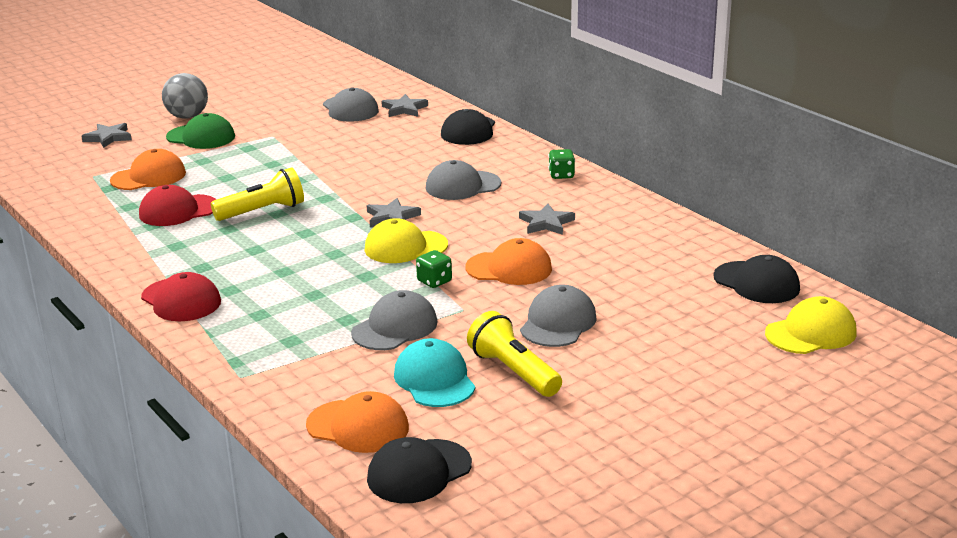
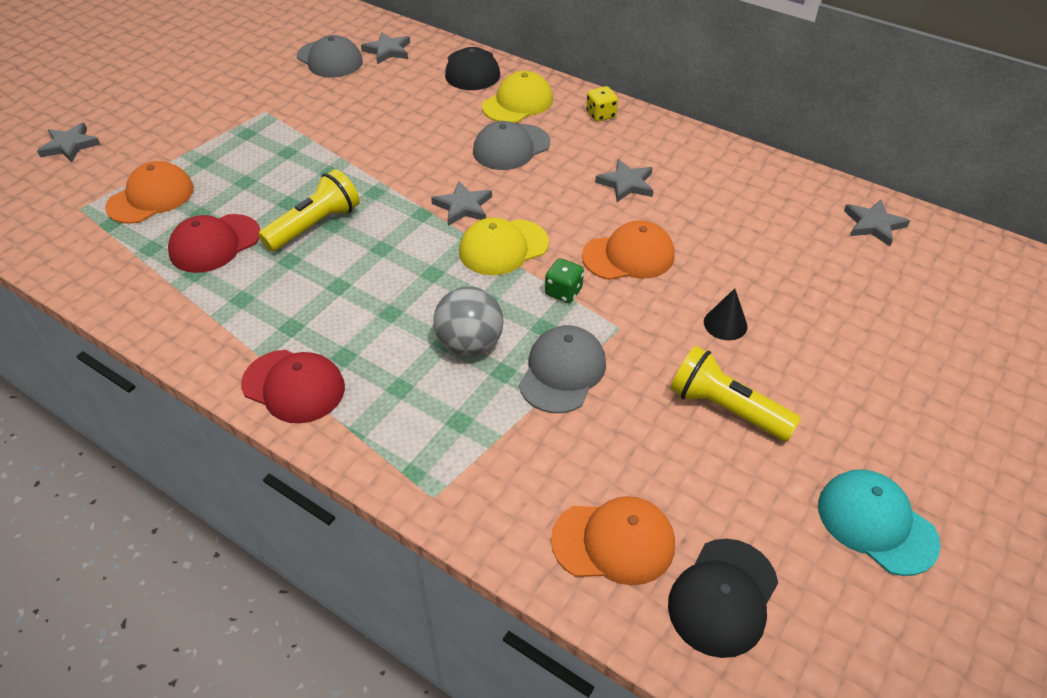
camera: 20 degrees left, 20 degrees up
grey ball [162,73,208,119] -> grey ball moved to [433,286,504,357]
green cap [166,113,235,149] -> none
turquoise cap [394,338,475,407] -> turquoise cap moved to [818,469,941,576]
grey cap [520,285,597,347] -> black cone [704,288,748,340]
green dice [548,149,575,179] -> yellow dice [586,86,618,122]
black cap [713,255,800,303] -> grey star [844,200,910,246]
yellow cap [765,296,857,354] -> yellow cap moved to [482,71,553,123]

